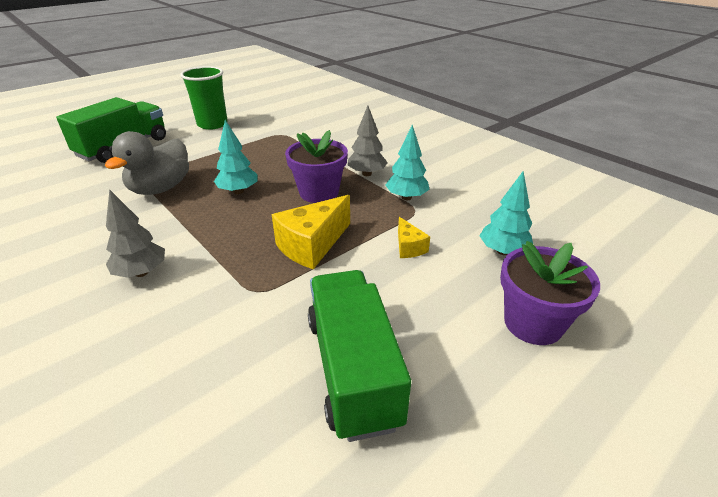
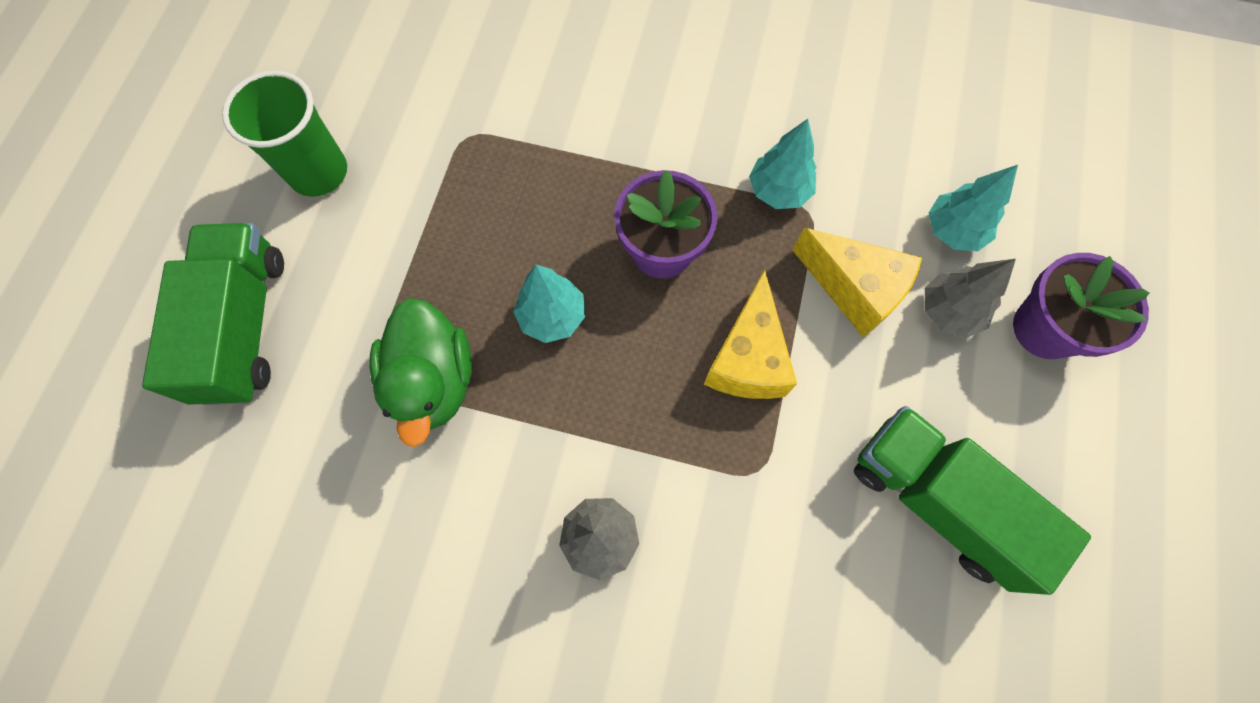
camera: 35 degrees left, 35 degrees up
grey duck [105,131,189,195] -> green duck [370,298,472,447]
grey tree [348,106,388,176] -> grey tree moved to [925,259,1016,338]
yellow cheese [398,217,430,258] -> yellow cheese [793,228,922,337], size x1.87

